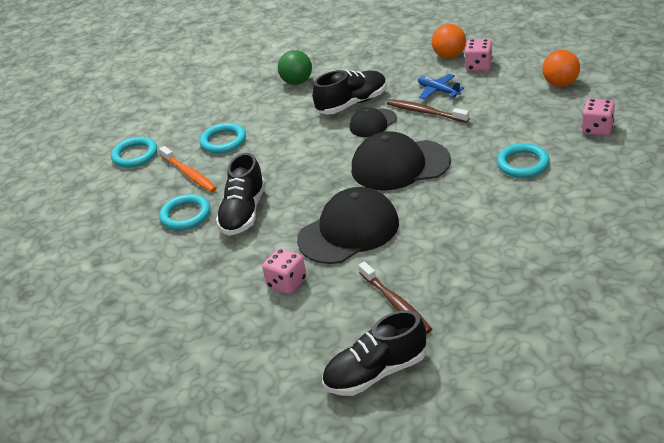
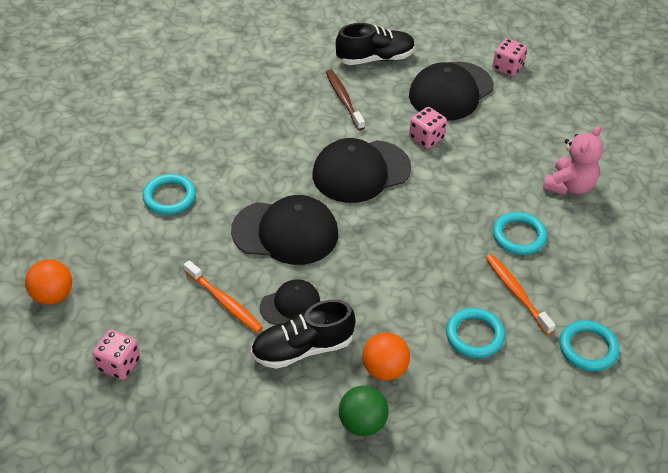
camera: 175 degrees left, 10 degrees up
black shoe [216,153,266,236] -> none
brown toothbrush [387,99,469,123] -> orange toothbrush [184,260,263,333]
blue plane [418,74,465,99] -> none
orange ball [432,24,466,59] -> orange ball moved to [362,332,410,380]
pink dice [582,98,615,136] -> pink dice moved to [493,38,527,76]
none -> black cap [409,61,494,121]
none -> pink teddy bear [543,126,603,195]

